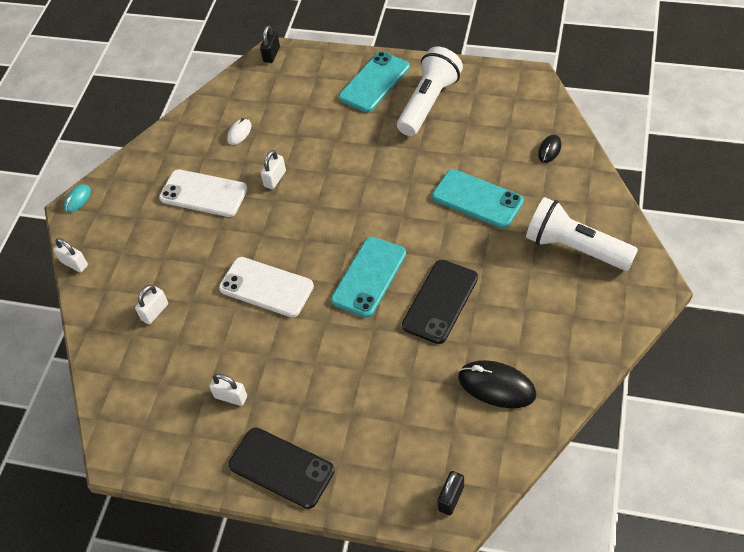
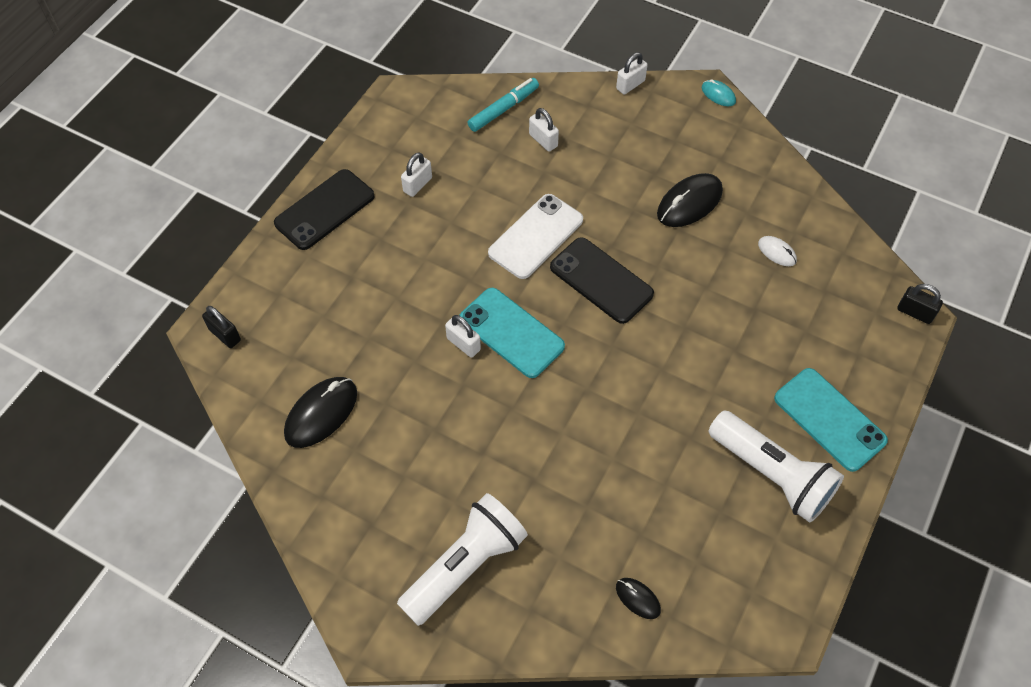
camera: 100 degrees right, 5 degrees up
white phone [159,169,247,217] -> black mouse [657,173,723,227]
white padlock [261,150,286,189] -> white padlock moved to [445,315,481,358]
black phone [402,260,478,344] -> black phone moved to [550,237,654,324]
turquoise phone [432,169,524,229] -> none
none -> turquoise marker [468,78,539,132]

